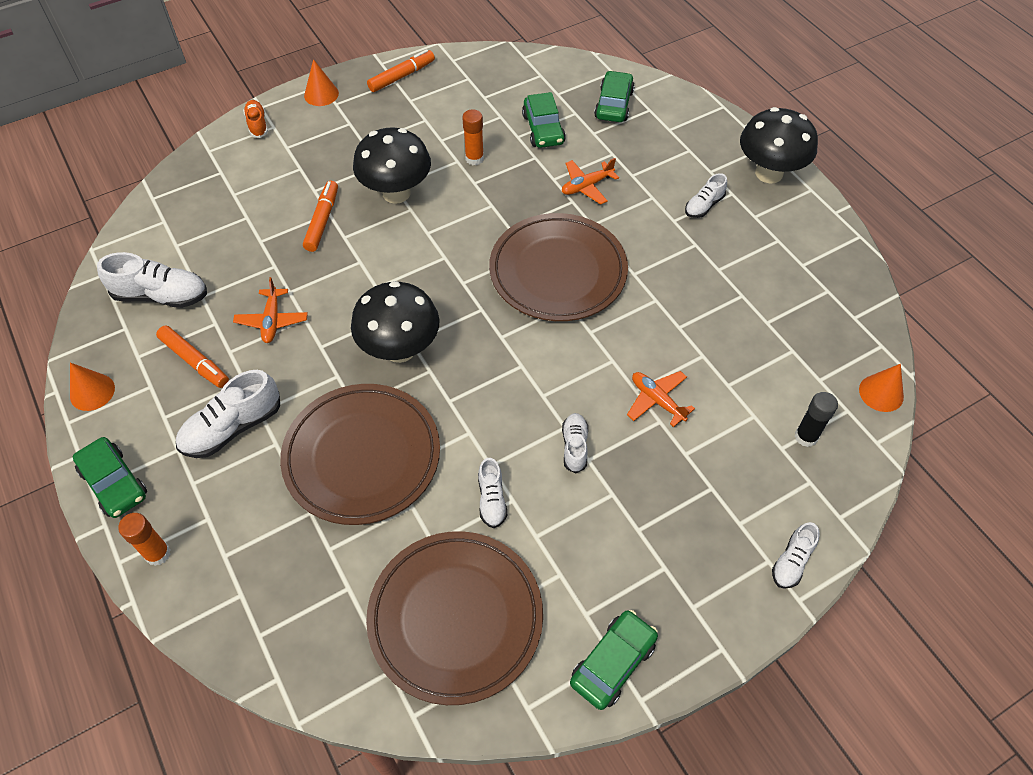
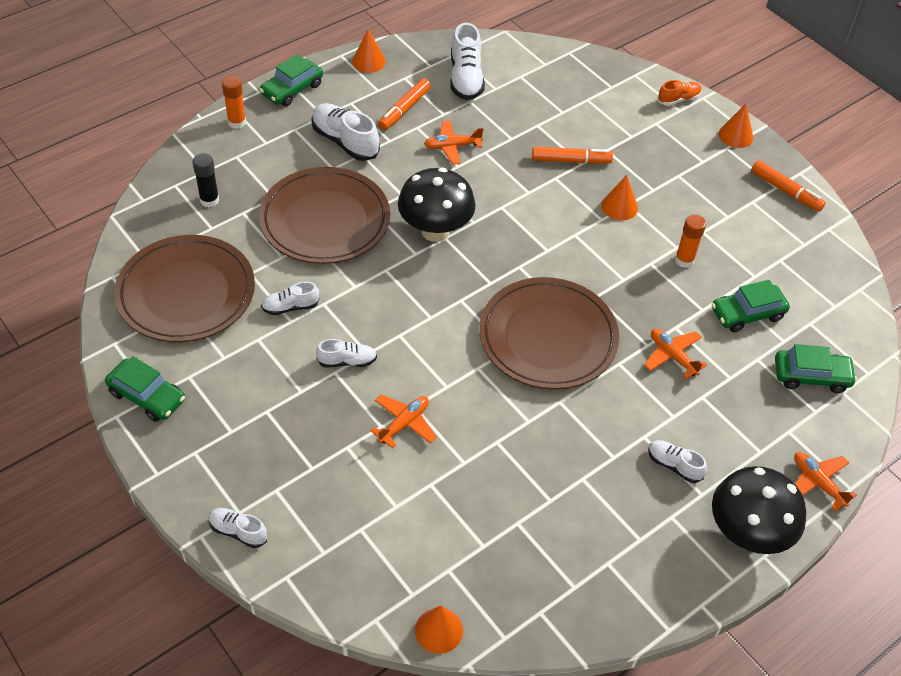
camera: 80 degrees right, 5 degrees down
black mushroom [353,127,431,204] -> orange cone [601,175,638,220]
black glue stick [795,392,838,447] -> black glue stick moved to [192,153,219,207]
none -> orange plane [794,452,857,511]

